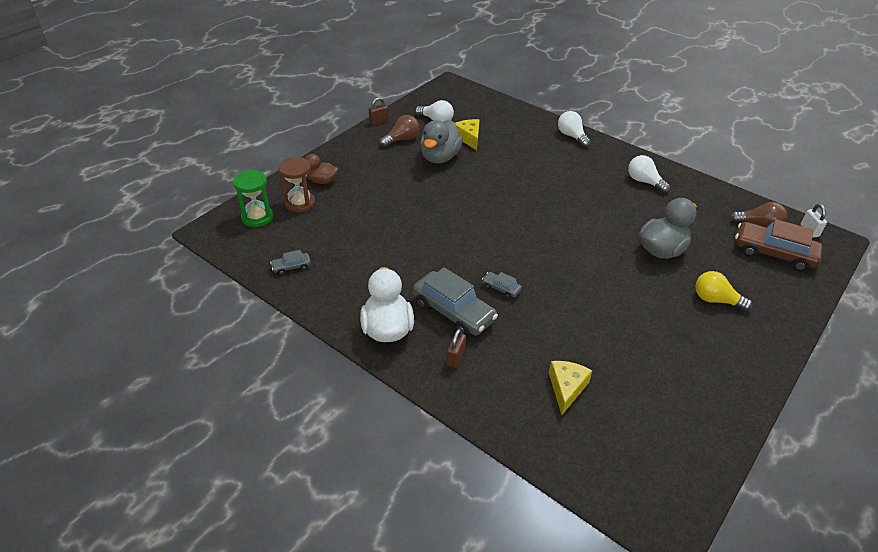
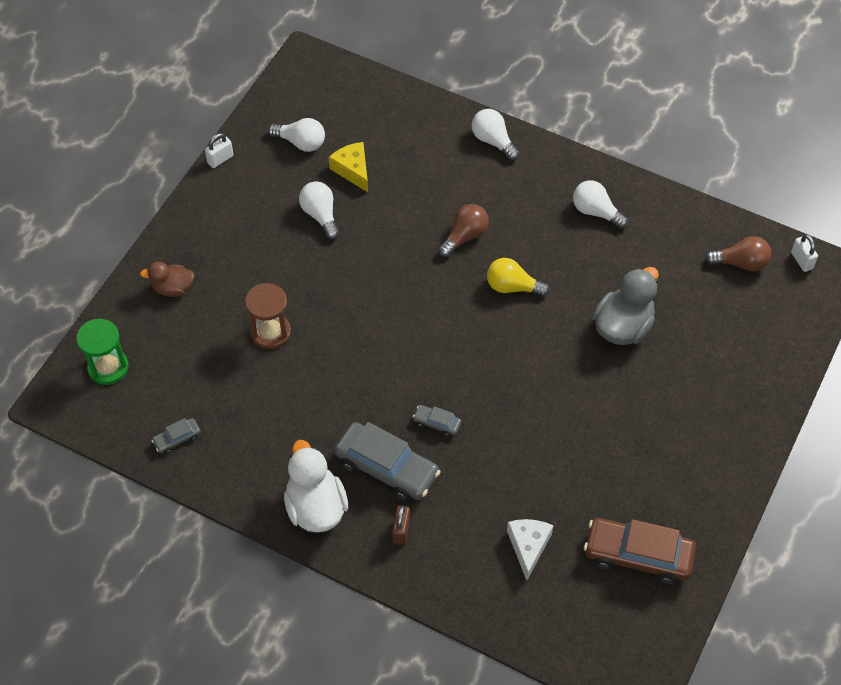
camera: 10 degrees left, 15 degrees up
brown hourglass [278,157,315,213] -> brown hourglass moved to [245,283,291,349]
brown padlock [369,97,388,125] -> white padlock [205,133,233,168]
brown light bulb [380,115,419,147] -> brown light bulb moved to [438,204,489,257]
grey duck [420,120,463,163] -> white light bulb [299,181,340,240]
yellow cheese [549,361,593,415] -> white cheese [507,519,553,581]
yellow light bulb [695,271,752,311] -> yellow light bulb moved to [487,258,550,297]
brown car [735,219,823,272] -> brown car moved to [584,518,696,585]

